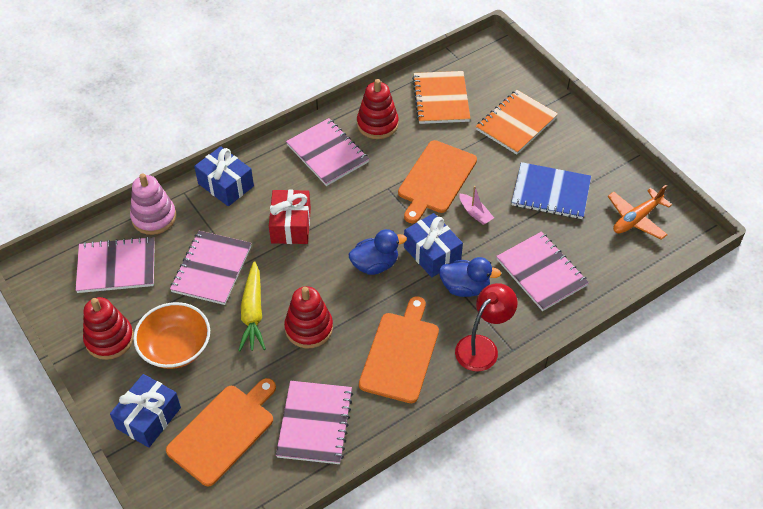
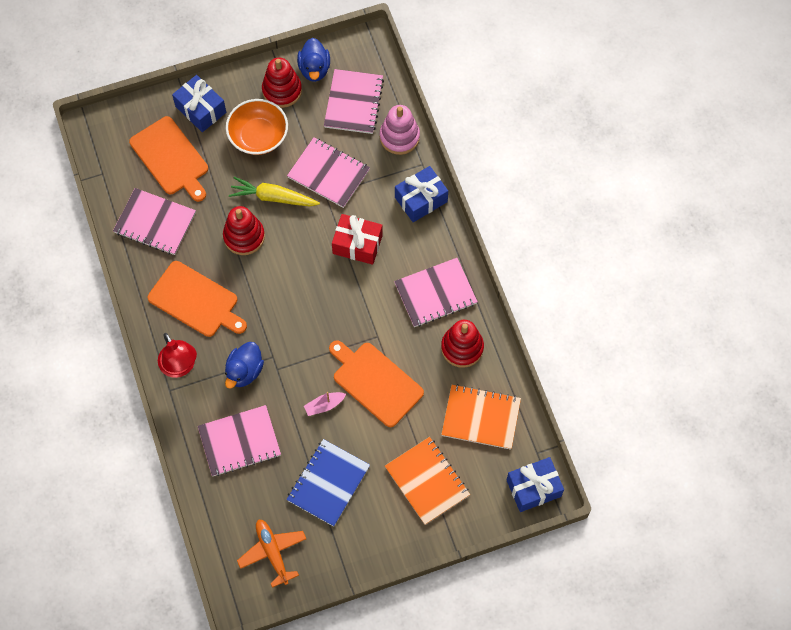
camera: 105 degrees right, 15 degrees up
blue duck [349,229,407,275] -> blue duck moved to [297,38,330,82]
blue gift [404,213,463,277] -> blue gift moved to [507,457,564,512]

